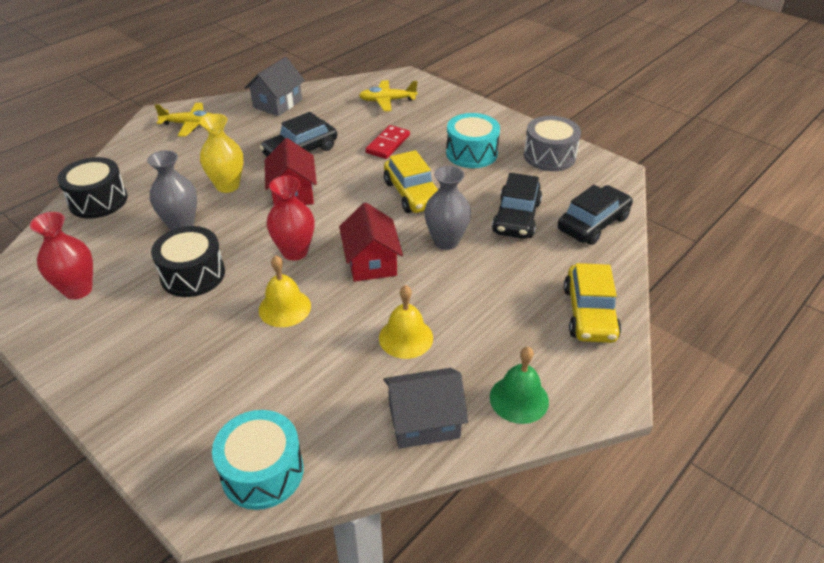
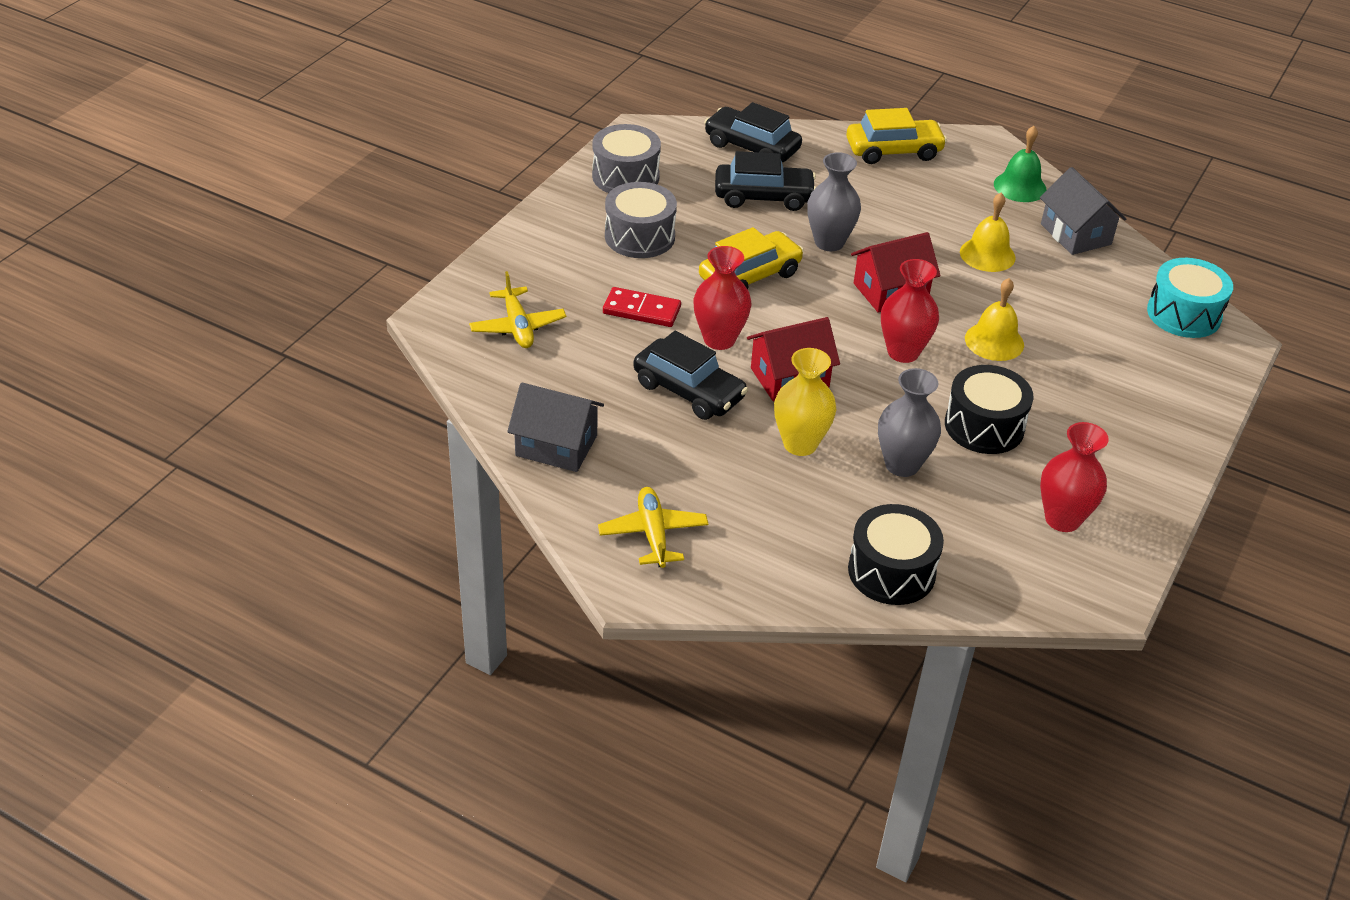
camera: 105 degrees left, 0 degrees up
turquoise drum [446,113,500,168] -> grey drum [605,182,677,258]
none -> red vase [693,246,751,350]

